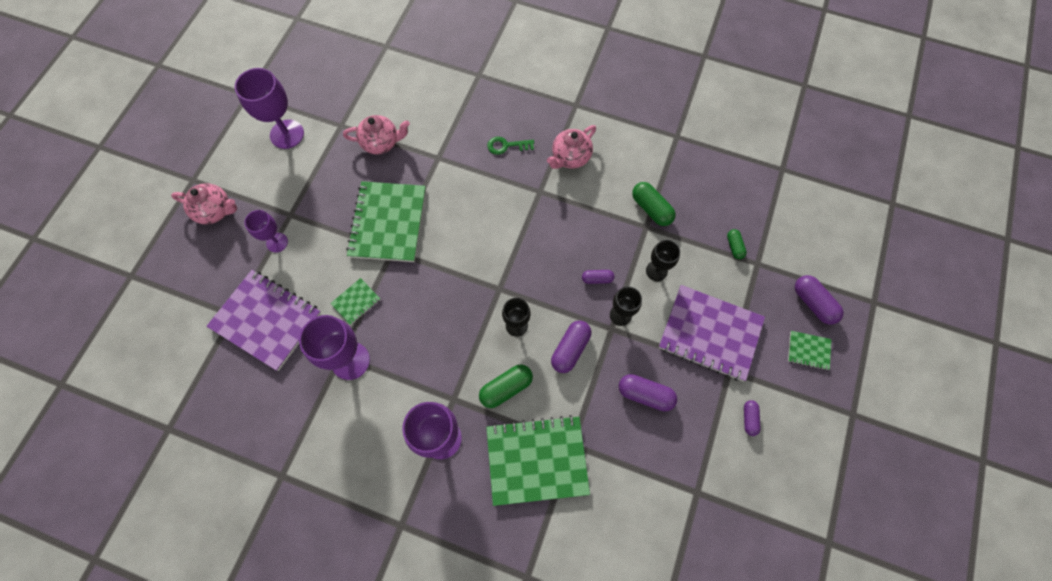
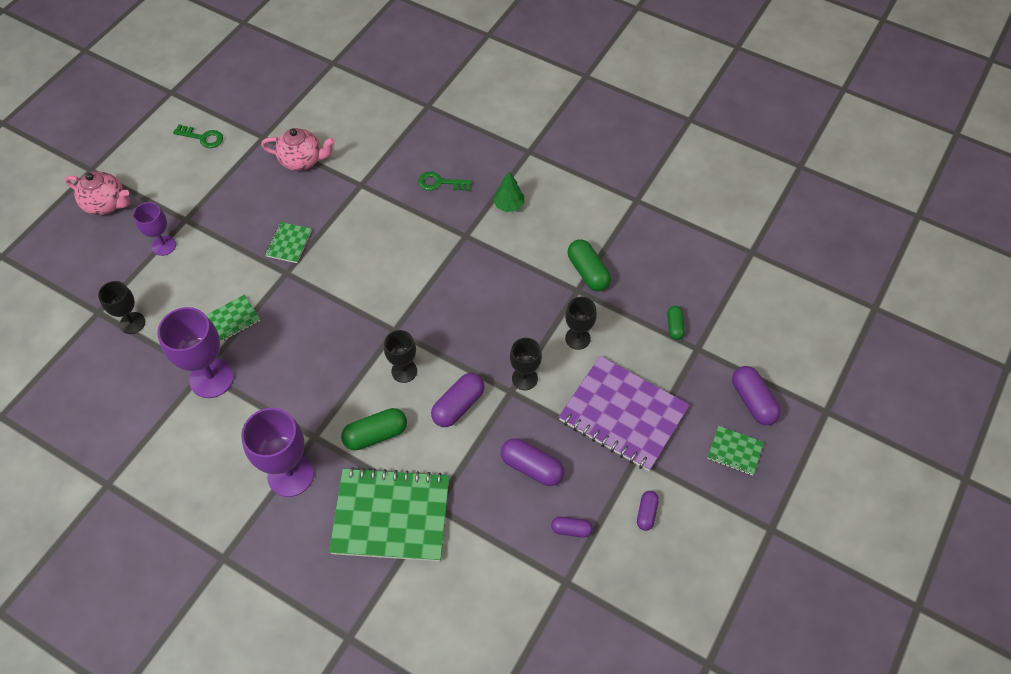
camera: 10 degrees right, 10 degrees down
purple notebook [206,270,321,371] -> black goblet [98,281,145,334]
purple goblet [235,68,304,149] -> green key [173,124,223,148]
green notebook [346,181,426,262] -> green notebook [265,222,312,263], size x0.45
pink teapot [547,125,596,169] -> green tree [493,171,524,212]
purple capsule [582,270,614,284] -> purple capsule moved to [551,517,593,538]

